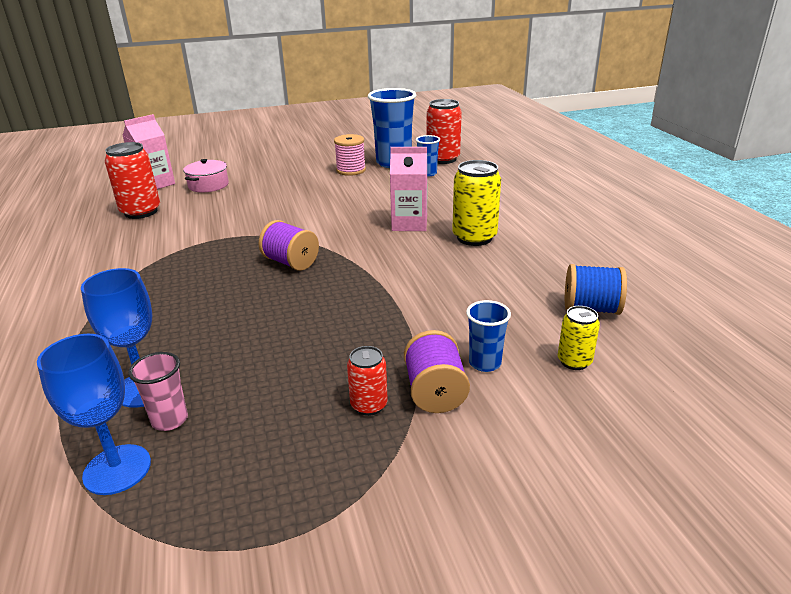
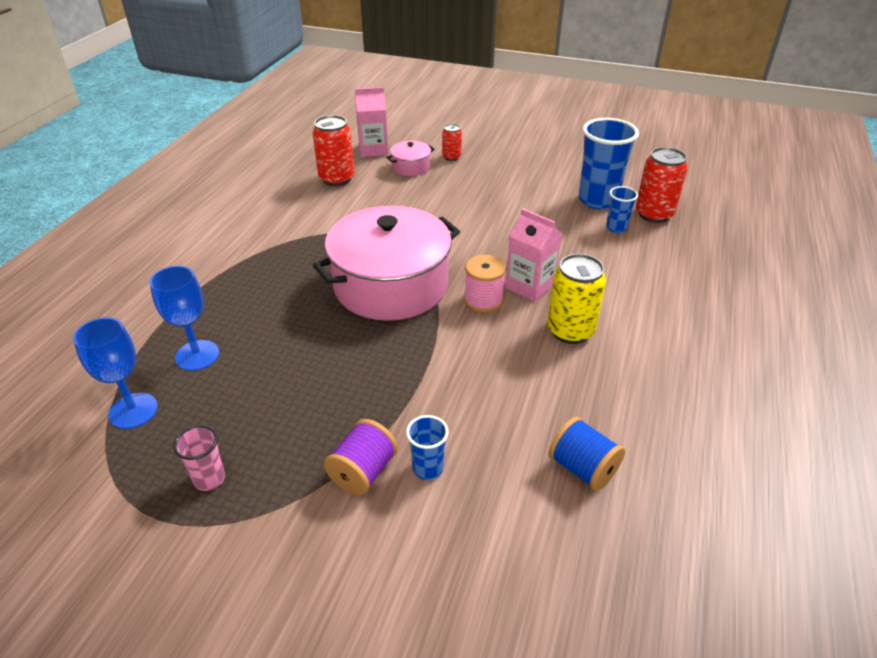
camera: 35 degrees right, 10 degrees up
pink cup [128,352,188,431] -> pink cup moved to [173,425,225,491]
purple spool [259,220,319,271] -> pink pot [313,206,460,321]
pink spool [334,134,366,176] -> pink spool moved to [464,255,506,313]
red can [347,346,388,416] -> red can moved to [442,124,462,161]
yellow can [558,306,600,370] -> none

